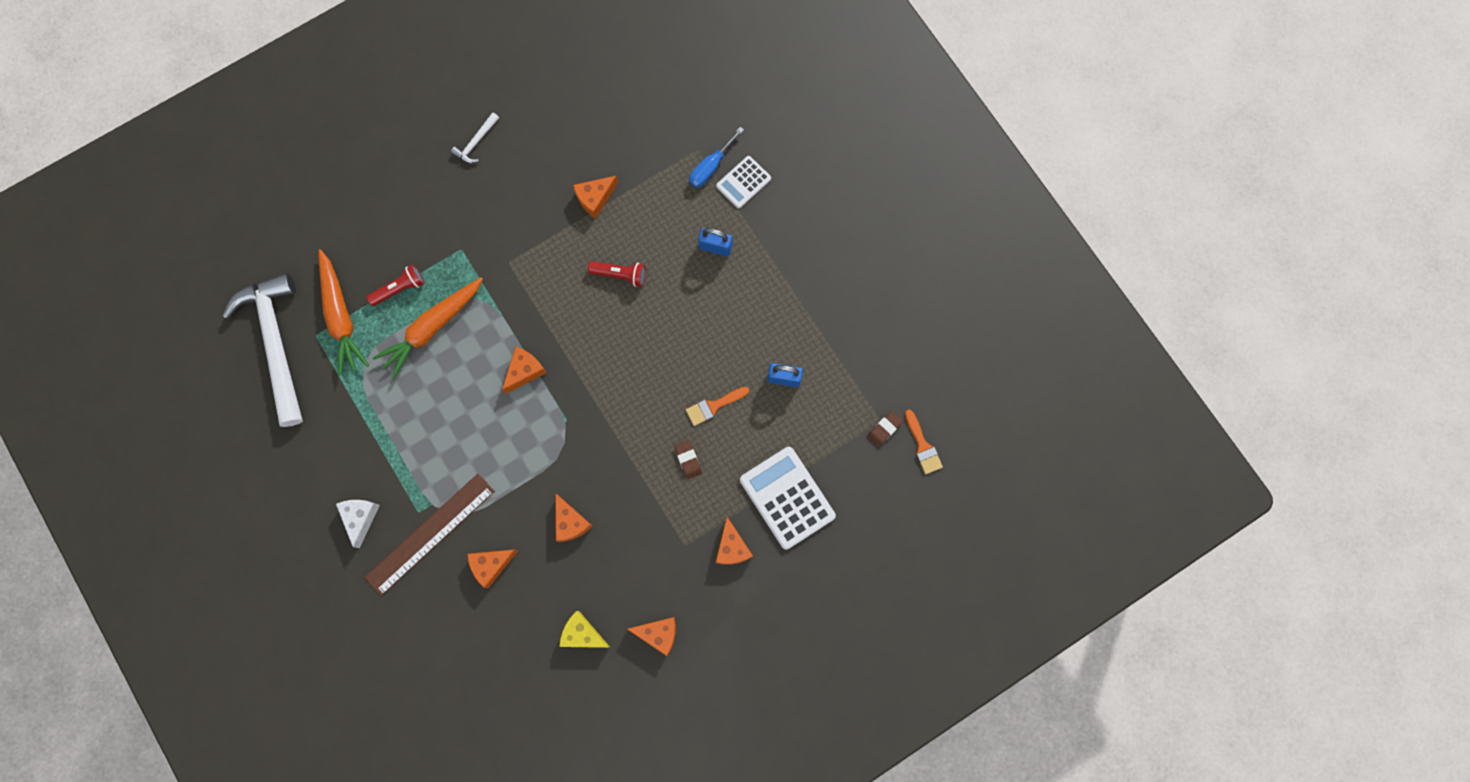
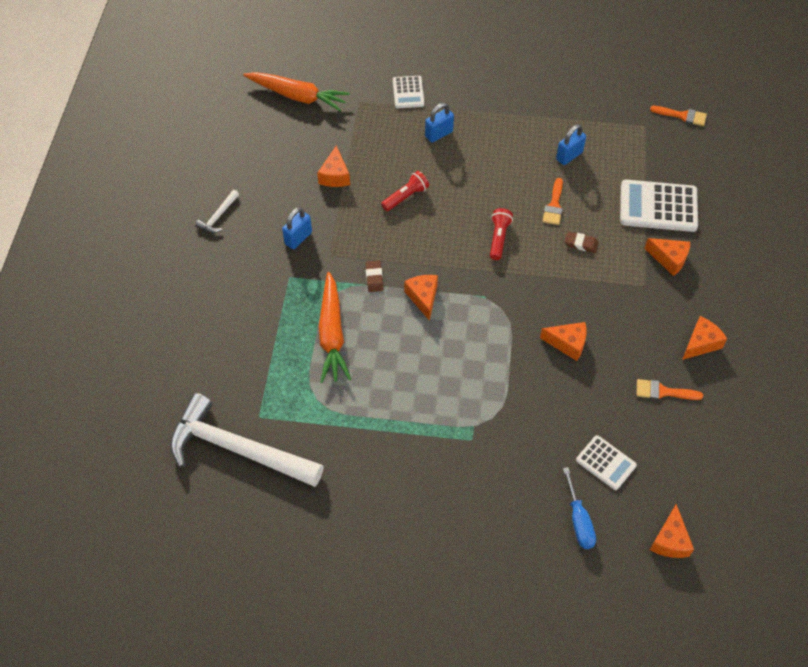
camera: 50 degrees left, 20 degrees down
orange carrot [318,249,369,376] -> orange carrot moved to [243,72,350,111]
white cheese [336,500,380,548] -> none
brown ruler [364,473,495,596] -> none
red flashlight [366,264,424,306] -> red flashlight moved to [490,208,513,260]
white hammer [450,112,499,163] -> white hammer turned 45 degrees clockwise [195,190,239,233]
orange cheese [467,549,518,588] -> orange cheese moved to [650,504,694,558]
yellow cheese [559,611,610,648] -> orange brush [636,379,703,400]
blue screwdriver [689,127,744,188] -> blue screwdriver moved to [563,467,596,549]
brown eraser [867,411,903,447] -> brown eraser moved to [365,260,383,292]
none -> blue padlock [282,207,312,249]
none -> white calculator [576,435,637,490]

